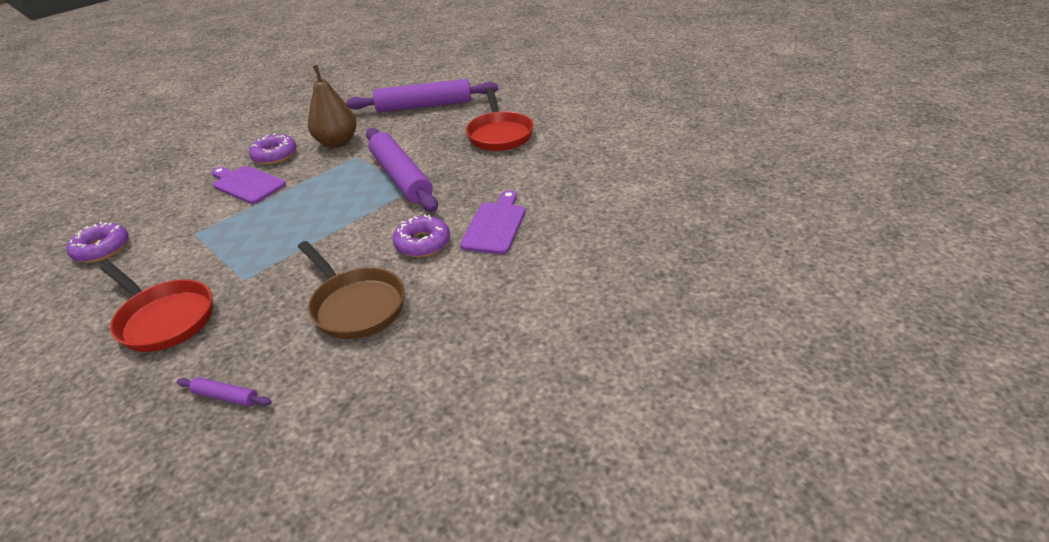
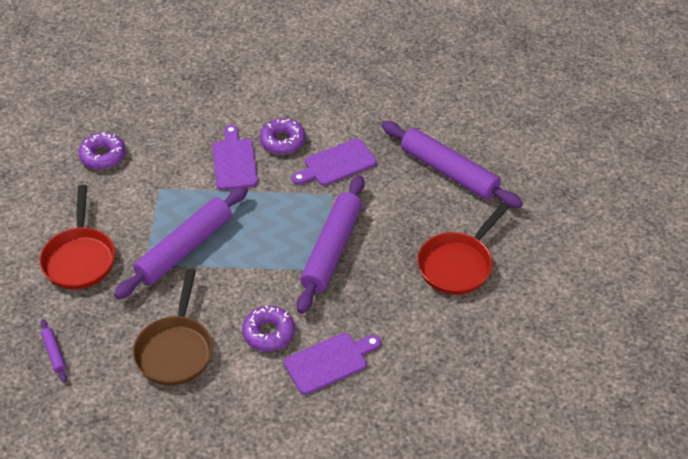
camera: 45 degrees right, 10 degrees up
brown pear [308,65,357,148] -> purple cutting board [292,138,377,186]
none -> purple rolling pin [114,186,248,299]

